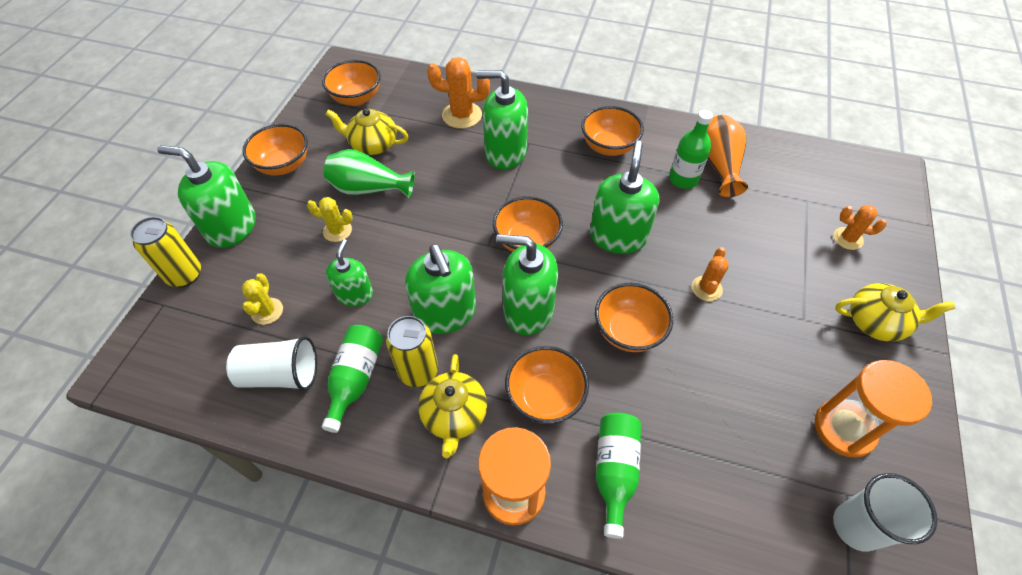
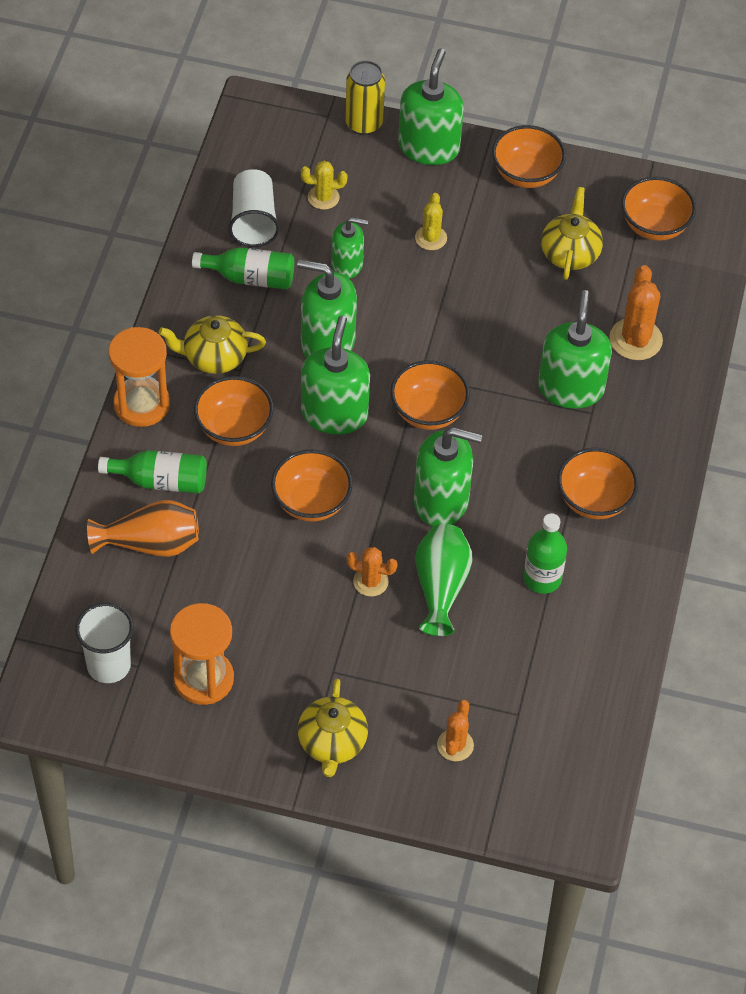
camera: 85 degrees right, 0 degrees up
green vase [324,149,415,198] -> green vase moved to [415,524,473,636]
yellow can [386,316,438,387] -> none
green soap dispenser [405,244,476,334] -> green soap dispenser turned 45 degrees clockwise [297,259,357,358]
orange vase [707,115,748,197] -> orange vase moved to [87,500,199,557]

